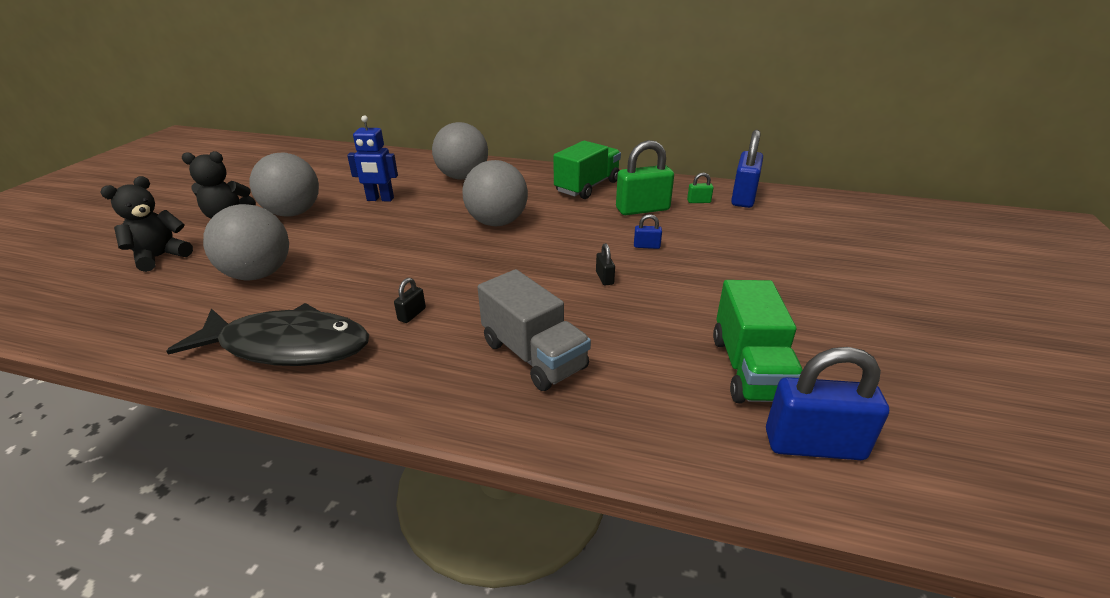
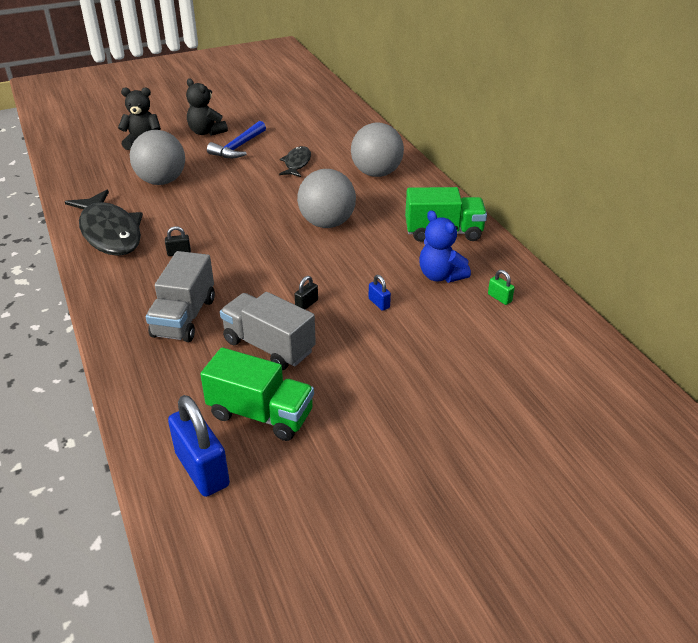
camera: 50 degrees right, 5 degrees up
grey ball [250,153,319,217] -> blue hammer [207,121,266,158]
blue robot [347,115,398,202] -> black fish [279,146,311,177]
green padlock [616,140,674,215] -> blue teddy bear [419,210,471,283]
green truck [713,280,802,403] -> green truck turned 120 degrees counterclockwise [200,347,314,441]
blue padlock [731,130,763,208] -> none
none -> grey truck [220,292,316,370]

